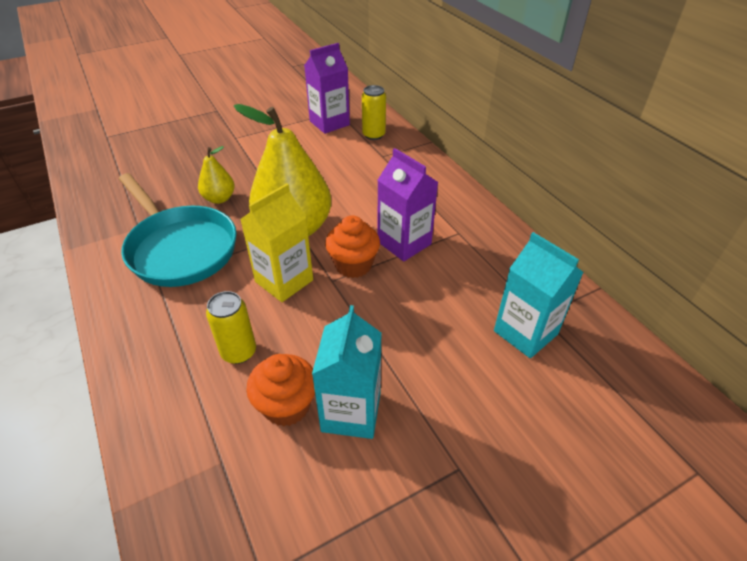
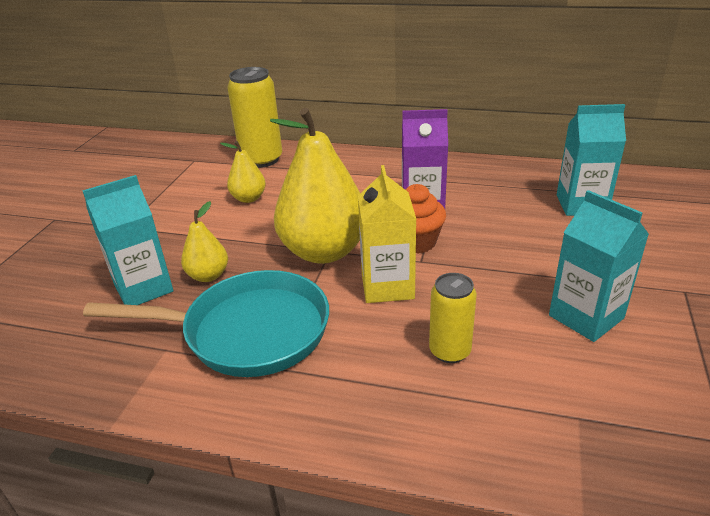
camera: 45 degrees left, 10 degrees down
orange cupcake [246,354,315,427] -> none
purple carton [304,43,350,134] -> none
yellow can [362,85,386,140] -> yellow can [227,67,282,168], size x1.64
none -> turquoise carton [82,175,173,305]
none -> yellow pear [220,141,266,203]

